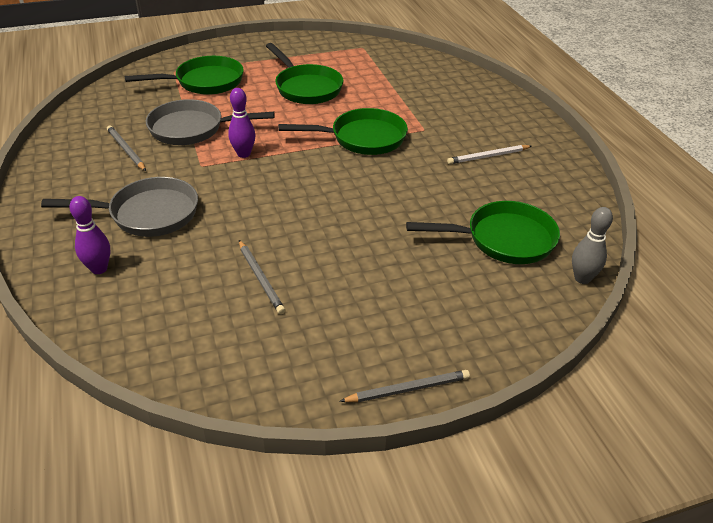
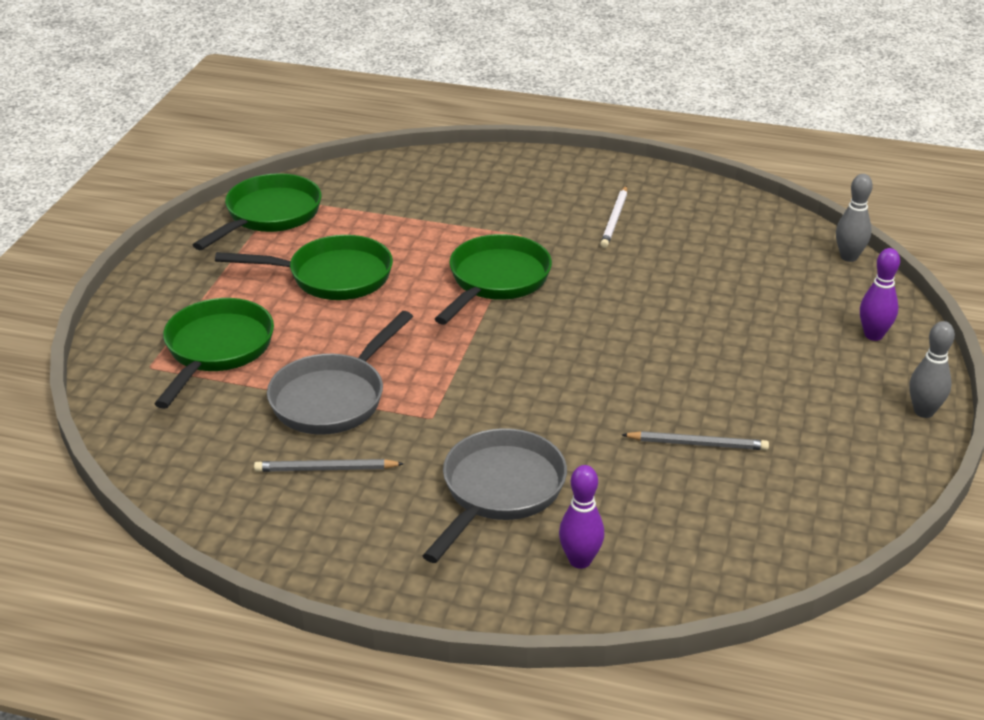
camera: 55 degrees left, 5 degrees down
purple bowling pin [228,88,256,158] -> purple bowling pin moved to [860,248,900,341]
grey pencil [339,370,470,402] -> grey bowling pin [909,321,955,418]
green pan [406,201,560,264] -> green pan moved to [193,173,321,250]

